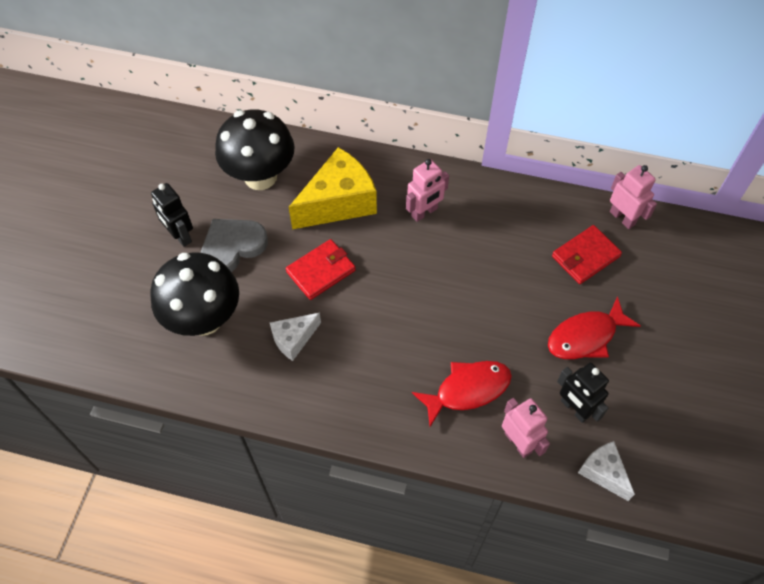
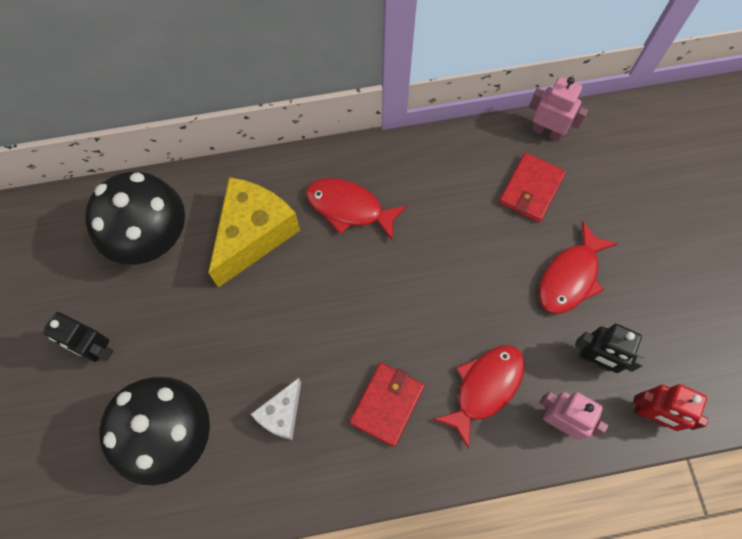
camera: 25 degrees left, 10 degrees up
grey heart [201,219,268,272] -> none
red wallet [286,239,356,300] -> red wallet moved to [349,363,425,447]
pink robot [406,159,449,222] -> red fish [306,178,407,241]
white cheese [578,441,635,501] -> red robot [633,384,708,431]

